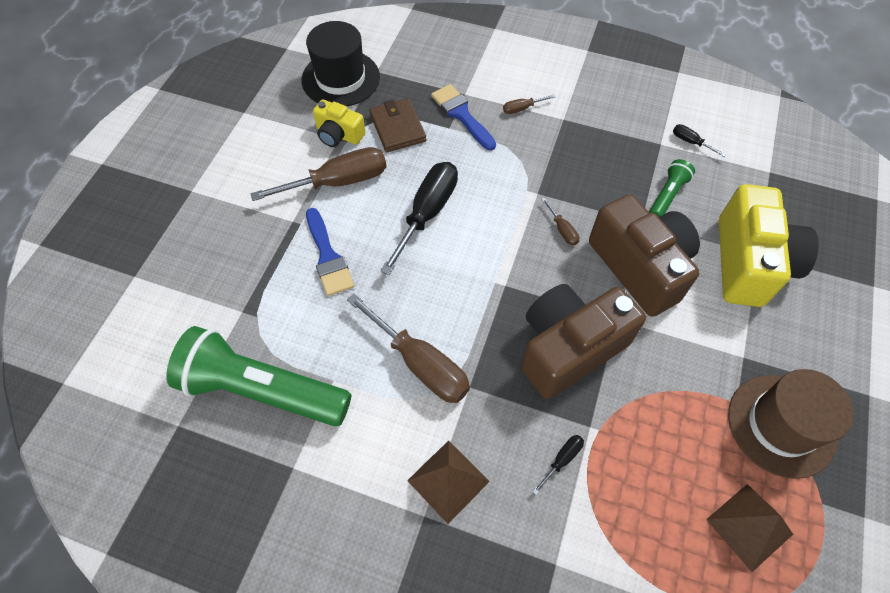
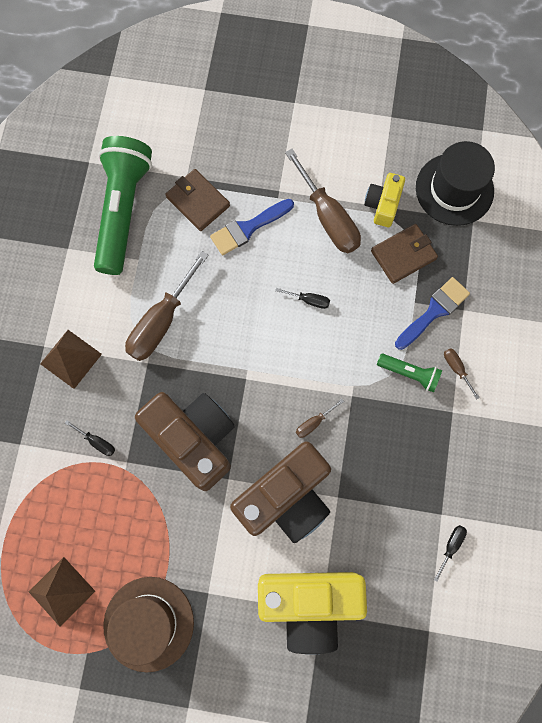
camera: 80 degrees right, 15 degrees up
black screwdriver [380,162,458,275] -> black screwdriver [276,288,330,309], size x0.44
green flashlight [649,159,695,217] -> green flashlight moved to [377,354,442,392]
none -> brown wallet [165,169,230,231]

